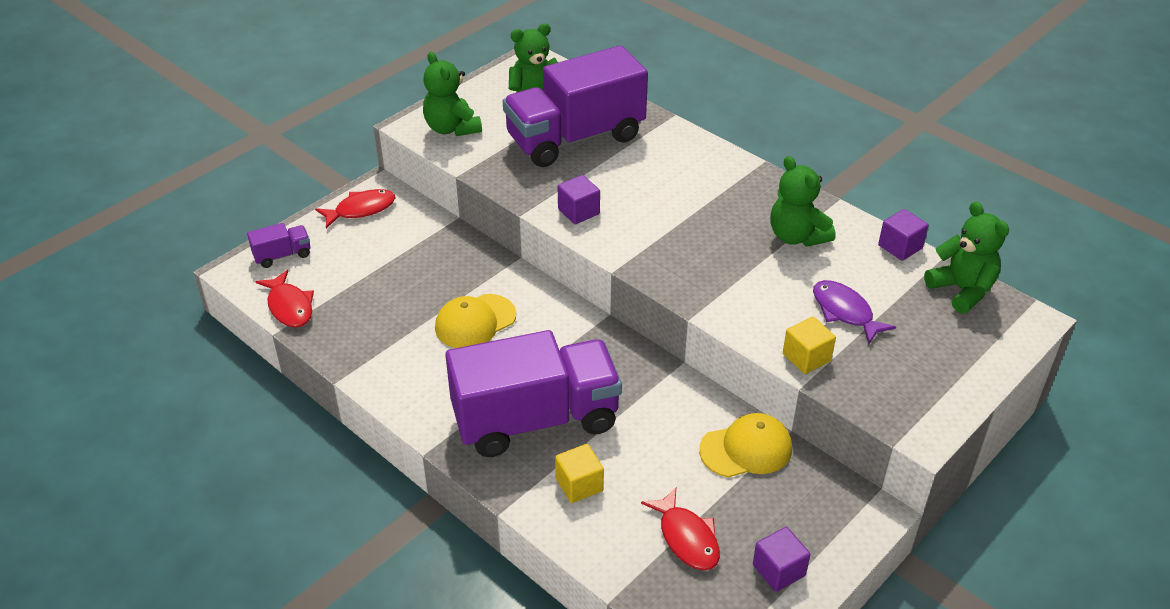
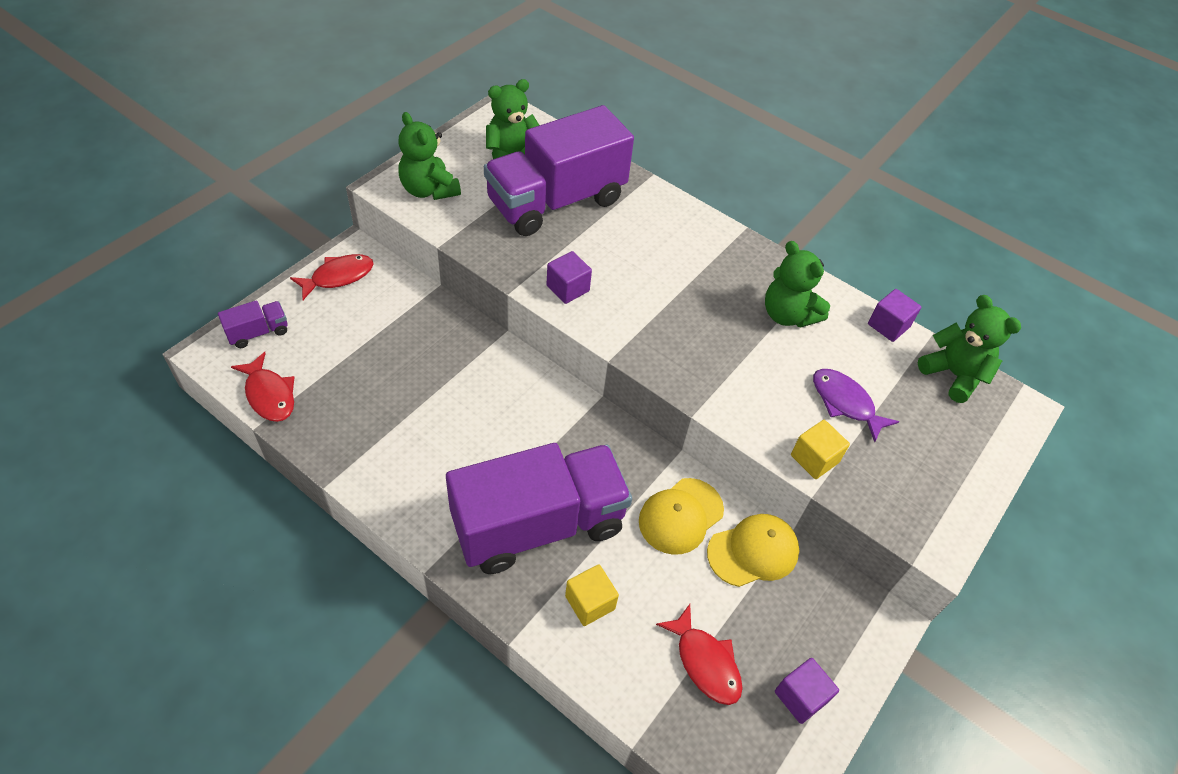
camera: 10 degrees left, 10 degrees up
yellow cap [435,294,516,348] -> yellow cap moved to [639,478,724,555]

